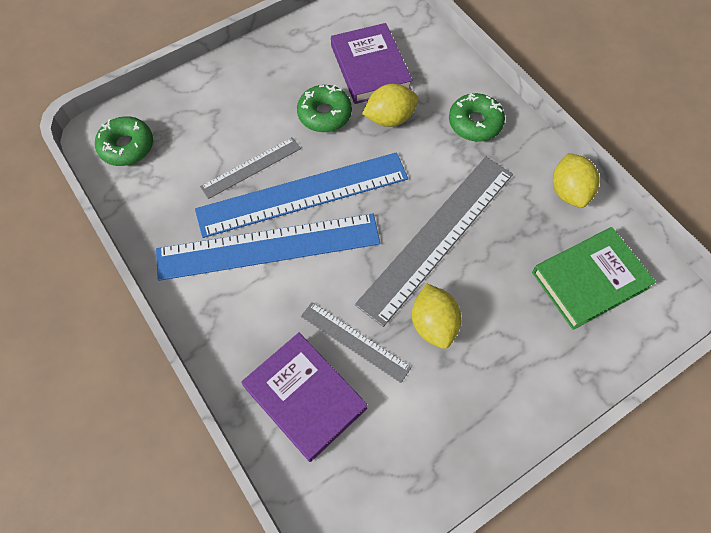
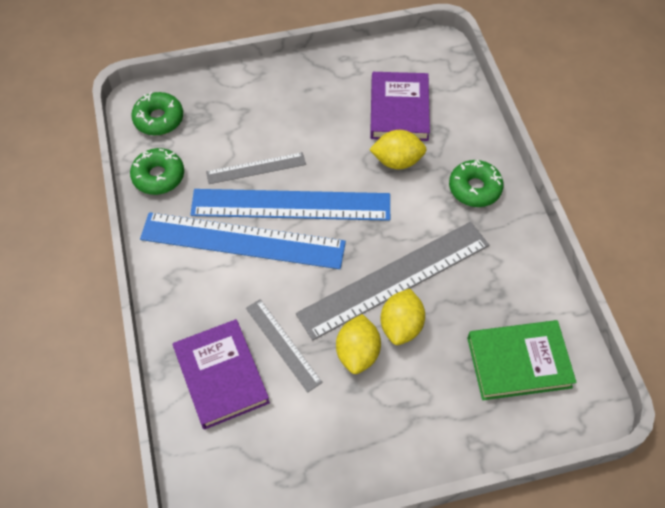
camera: 20 degrees right, 5 degrees down
green donut [297,85,352,132] -> green donut moved to [130,148,184,195]
yellow lemon [553,153,600,208] -> yellow lemon moved to [381,289,425,345]

